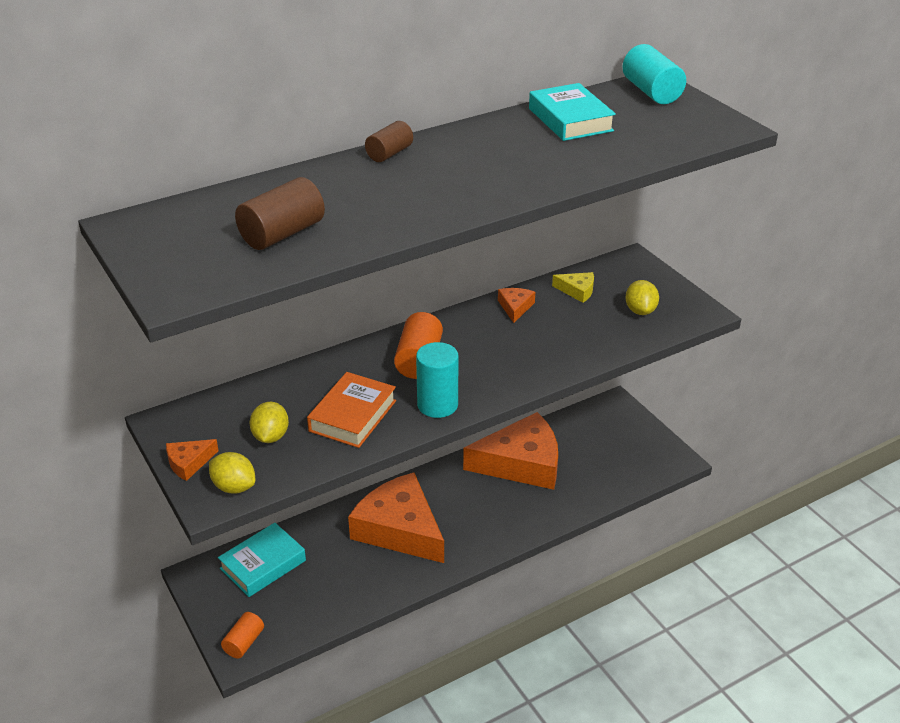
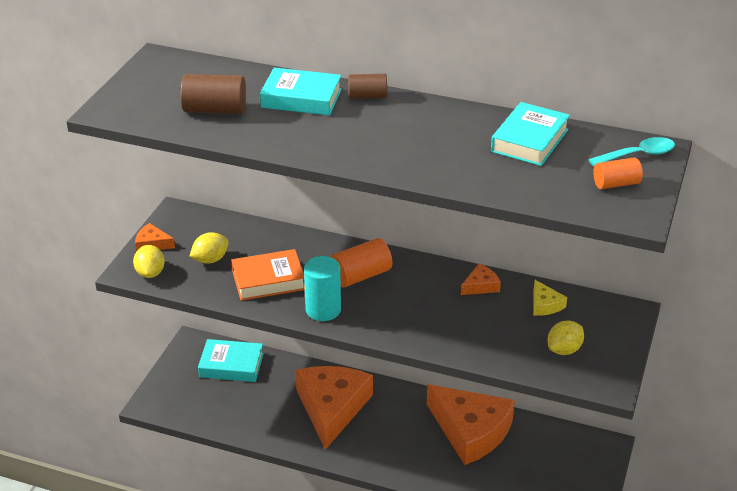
camera: 50 degrees right, 0 degrees up
orange cylinder [221,612,264,659] -> orange cylinder moved to [593,157,643,189]
turquoise cylinder [623,44,686,104] -> turquoise spoon [588,137,675,166]
none -> turquoise book [260,68,342,115]

